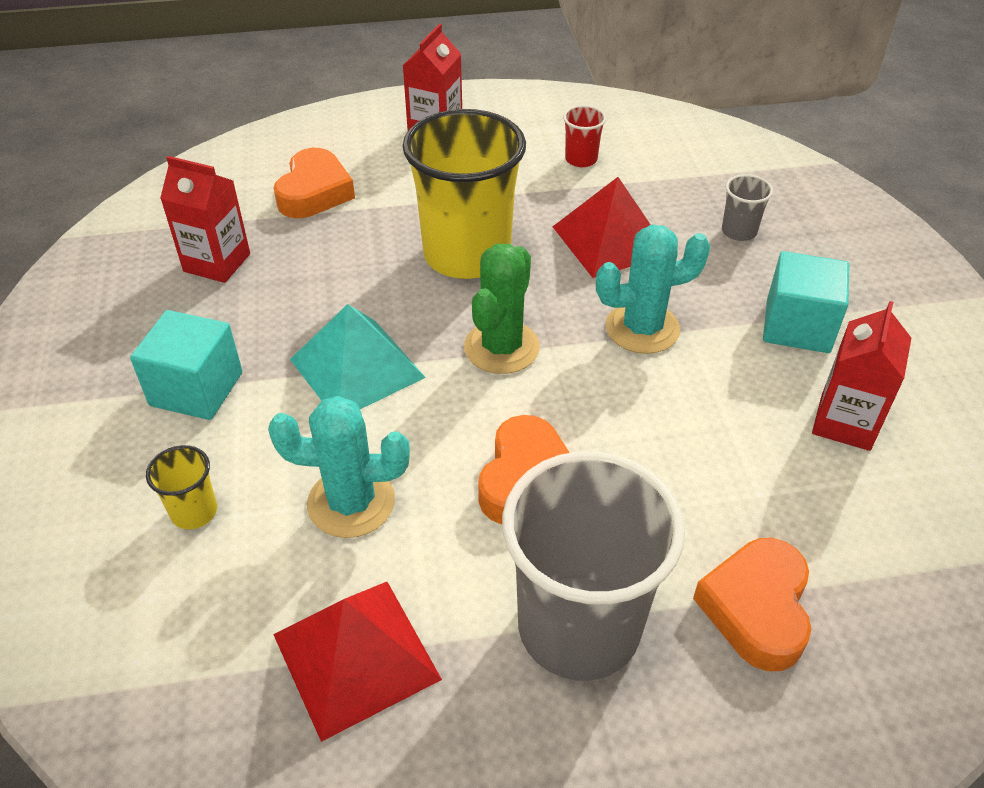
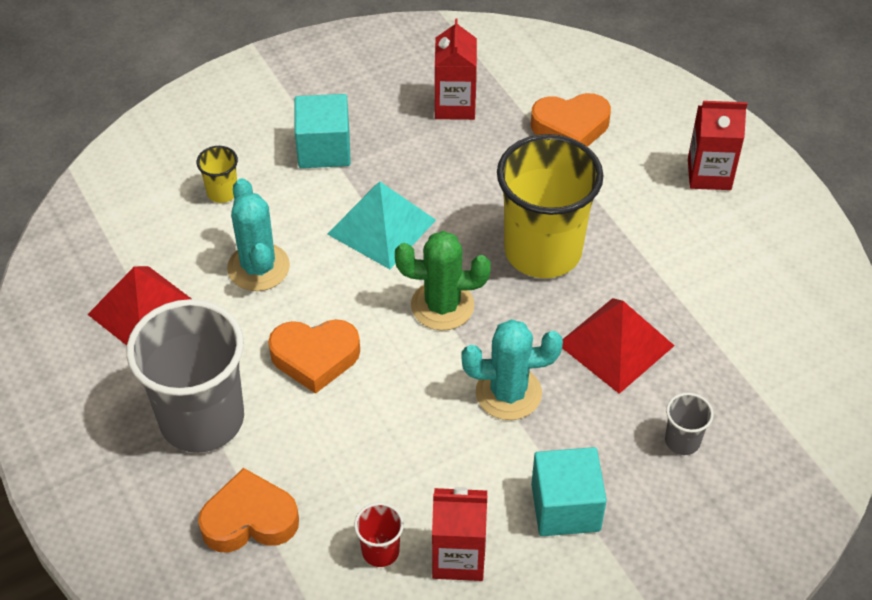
camera: 70 degrees right, 5 degrees up
red cup [563,105,606,167] -> red cup moved to [354,502,404,567]
turquoise cactus [596,225,710,354] -> turquoise cactus turned 60 degrees counterclockwise [461,319,563,420]

